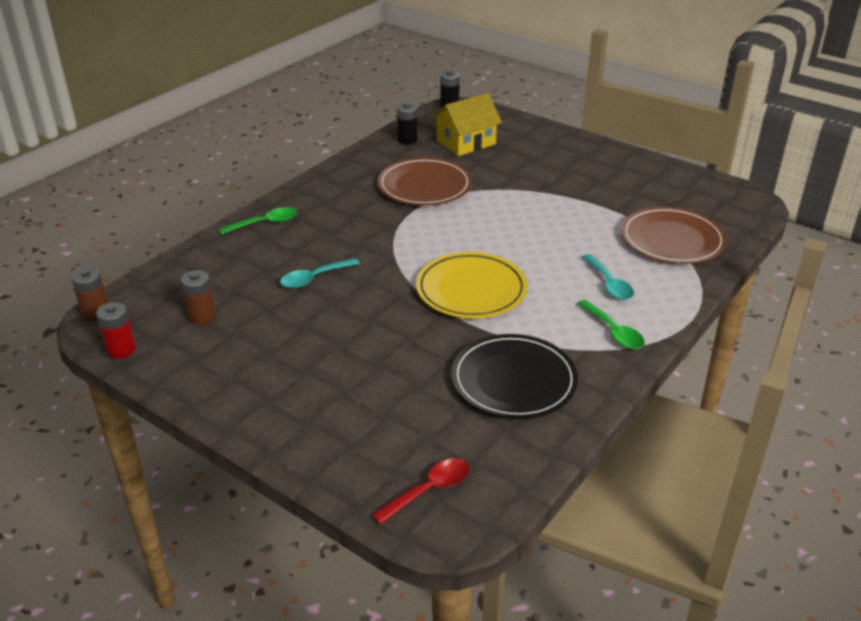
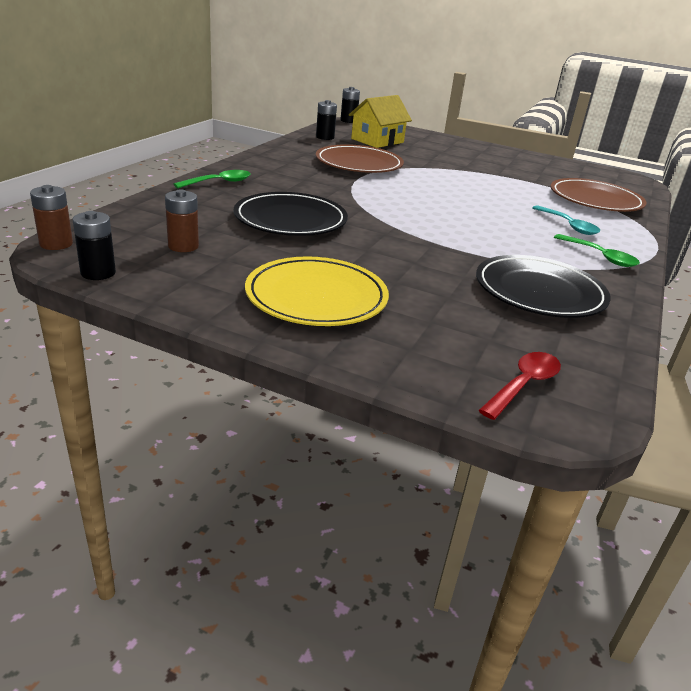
camera: 15 degrees left, 5 degrees down
red battery [96,302,136,359] -> black battery [73,211,116,280]
turquoise spoon [280,258,360,288] -> black plate [234,192,348,236]
yellow plate [416,252,527,318] -> yellow plate moved to [245,256,389,326]

